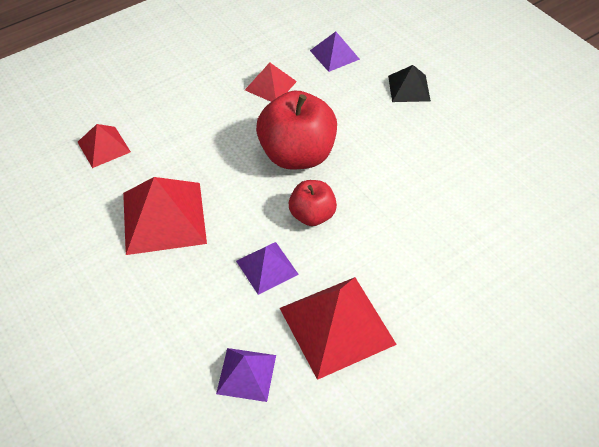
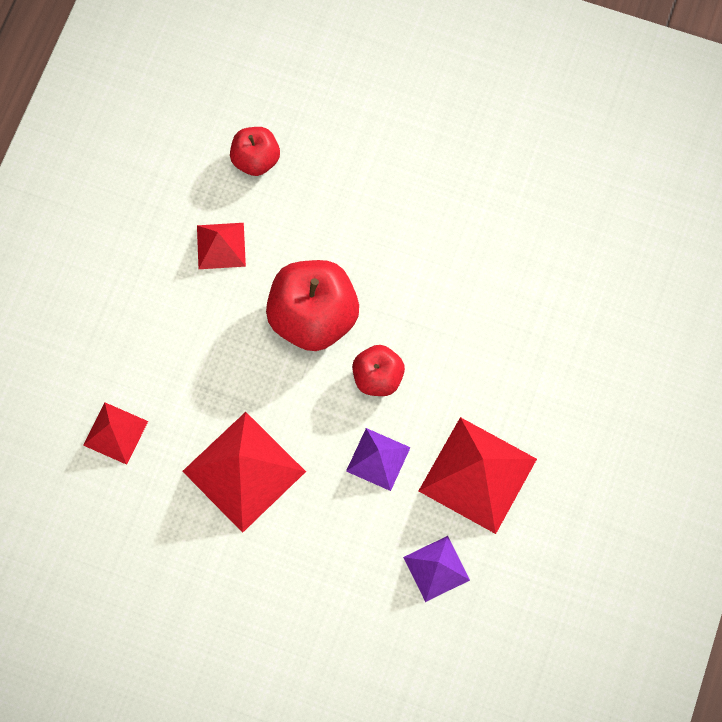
camera: 35 degrees left, 20 degrees up
purple pyramid [310,32,360,72] -> red apple [230,127,280,176]
black pyramid [388,65,431,102] -> none

